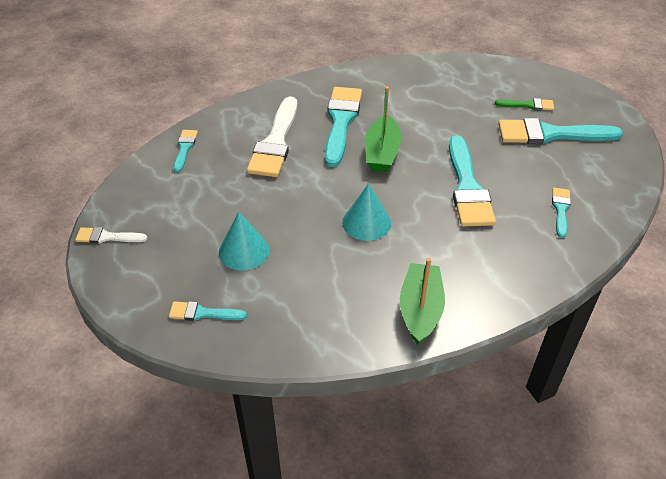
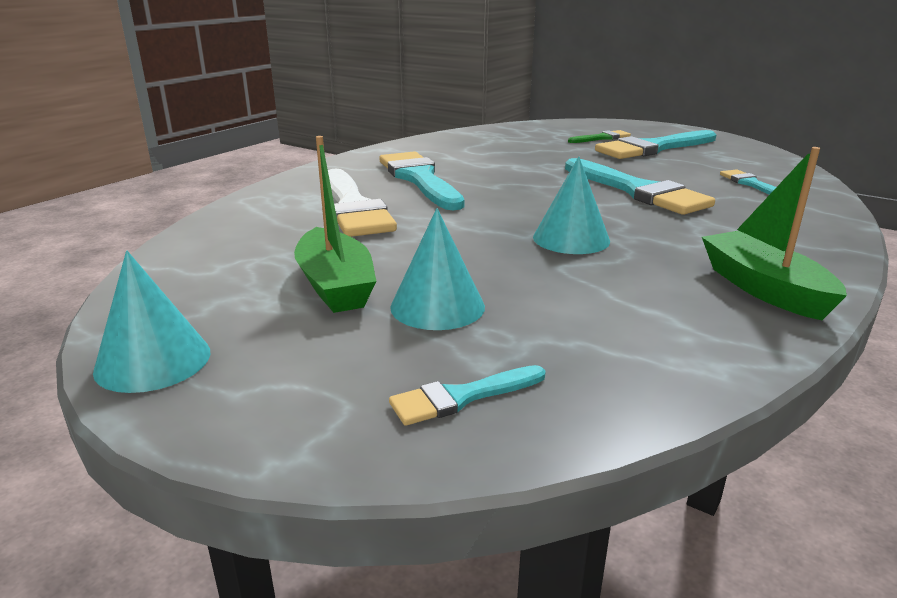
camera: 30 degrees left, 20 degrees down
white brush [75,227,147,244] -> turquoise cone [93,251,210,393]
turquoise brush [174,130,198,172] -> none
green boat [365,86,402,172] -> green boat moved to [294,136,376,313]

